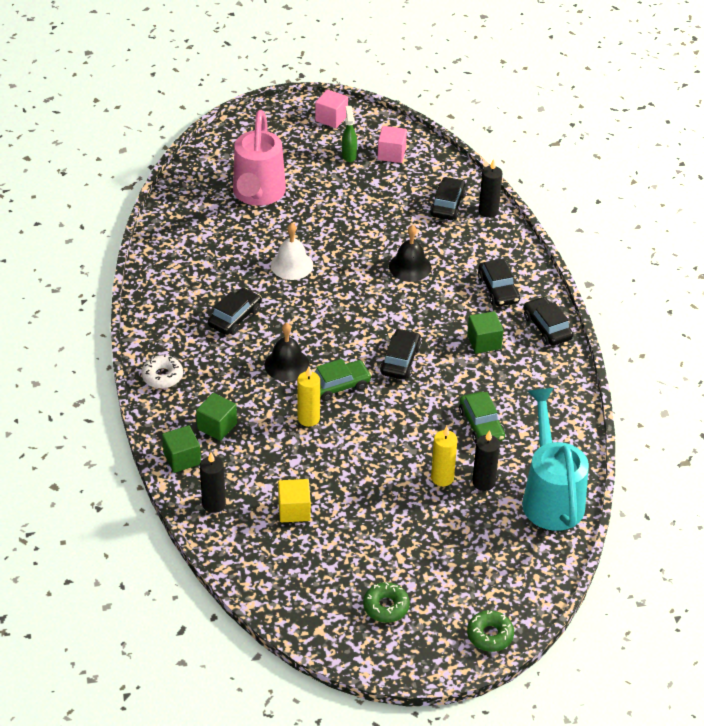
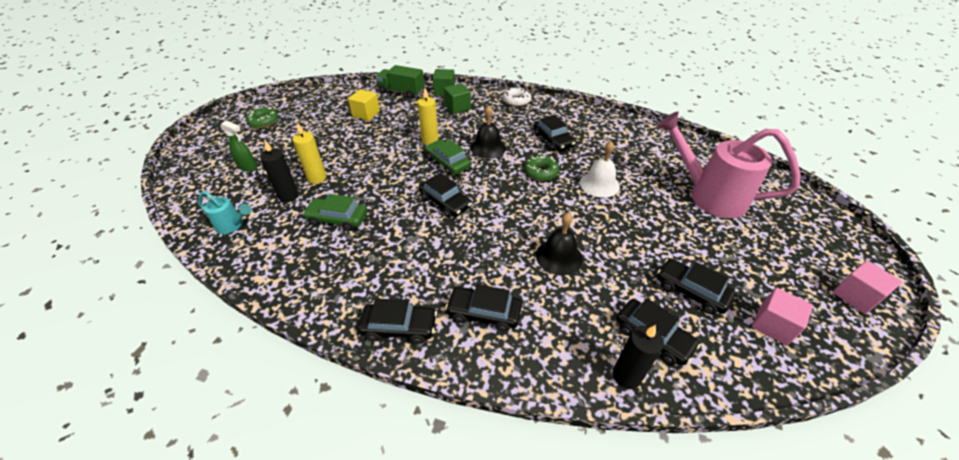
camera: 120 degrees right, 0 degrees up
black candle [200,452,226,513] -> green truck [376,65,424,99]
green car [315,359,372,401] -> green car turned 135 degrees clockwise [425,139,471,175]
green spray bottle [342,106,357,162] -> green spray bottle moved to [220,121,257,172]
green cube [467,311,503,354] -> none
green donut [467,610,514,652] -> green donut moved to [524,155,559,181]
turquoise watering can [522,388,589,531] -> turquoise watering can [198,191,252,234], size x0.46
none -> black car [657,258,736,314]

